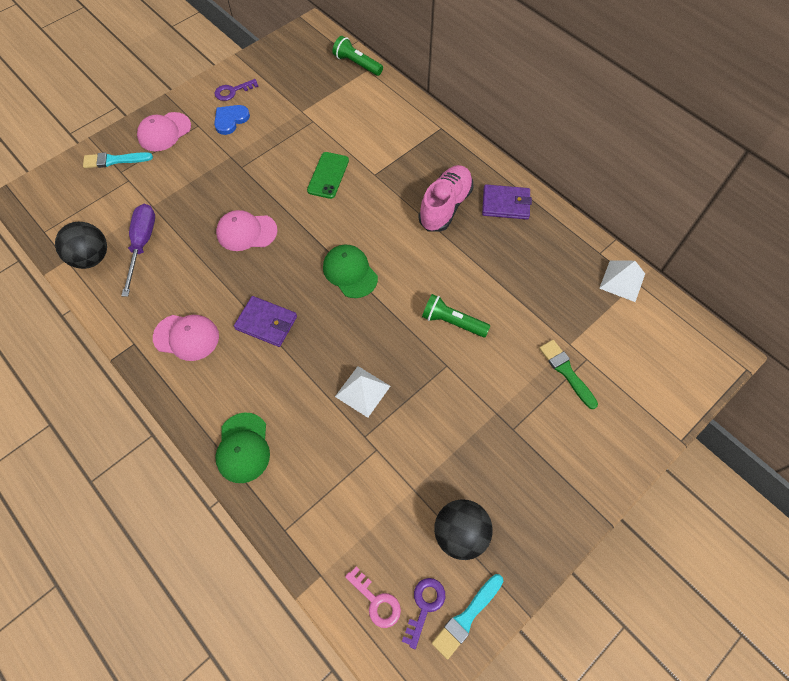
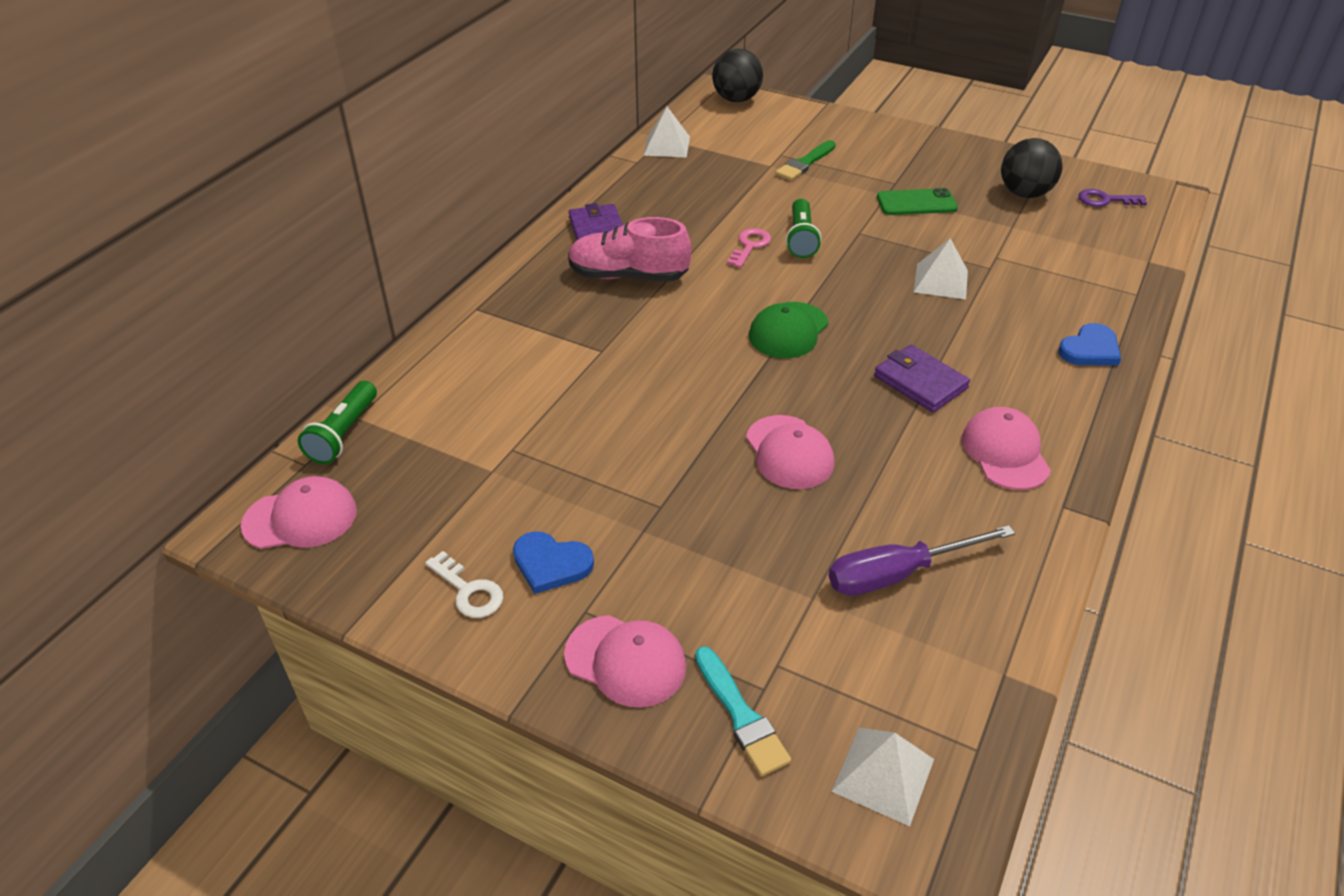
camera: 110 degrees left, 20 degrees down
black ball [55,222,107,269] -> black ball moved to [712,49,763,102]
purple key [215,79,259,101] -> white key [425,551,503,618]
green cap [215,413,270,483] -> blue heart [1058,323,1121,366]
purple wallet [234,296,297,347] -> purple wallet turned 45 degrees counterclockwise [874,345,970,412]
green phone [307,152,349,199] -> green phone moved to [877,188,958,215]
pink key [345,567,401,628] -> pink key moved to [727,228,771,268]
turquoise brush [432,574,503,659] -> none
none -> pink cap [241,476,357,549]
none -> white pyramid [831,728,934,826]

